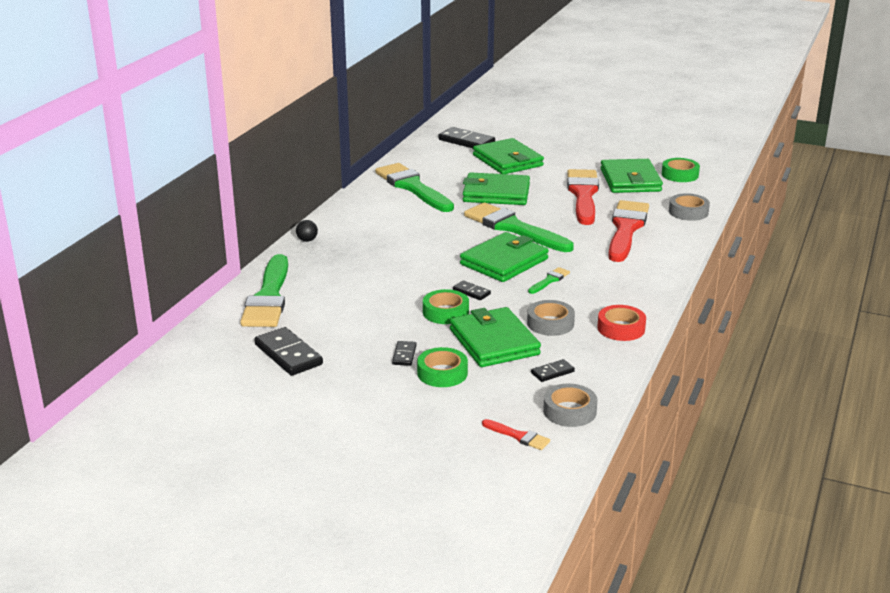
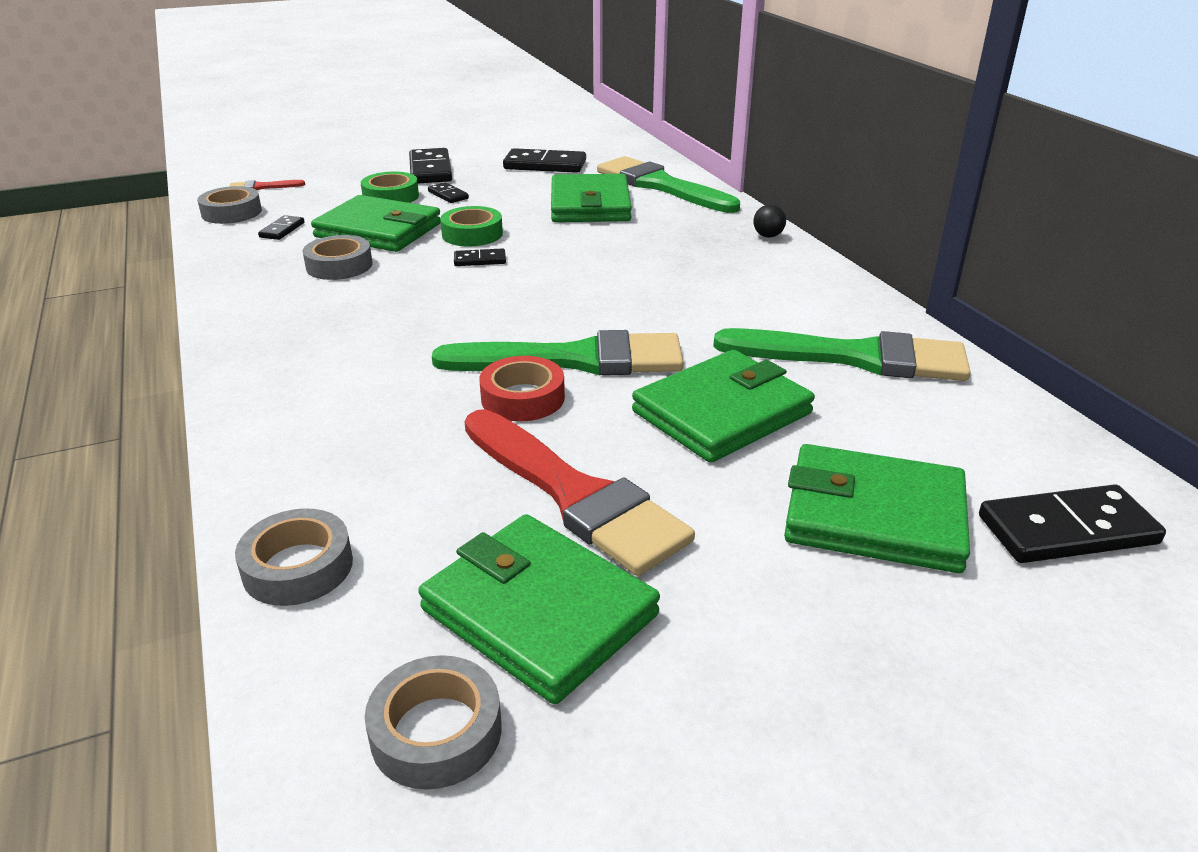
camera: 135 degrees right, 5 degrees up
green wallet [460,232,549,282] -> green wallet moved to [551,174,632,222]
green brush [528,267,570,294] -> none
red tape [597,305,646,341] -> red tape moved to [479,356,565,421]
red brush [608,200,649,262] -> none
green tape [662,158,700,182] -> grey tape [365,655,502,790]
none -> black domino [409,148,452,183]

